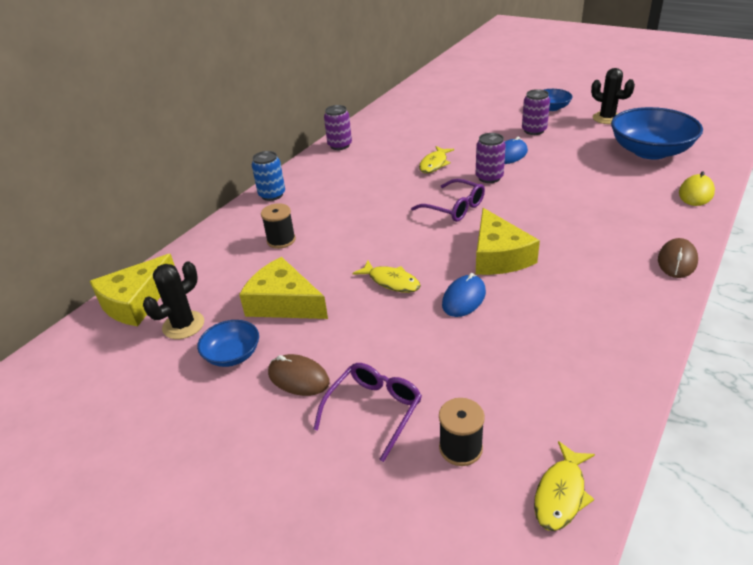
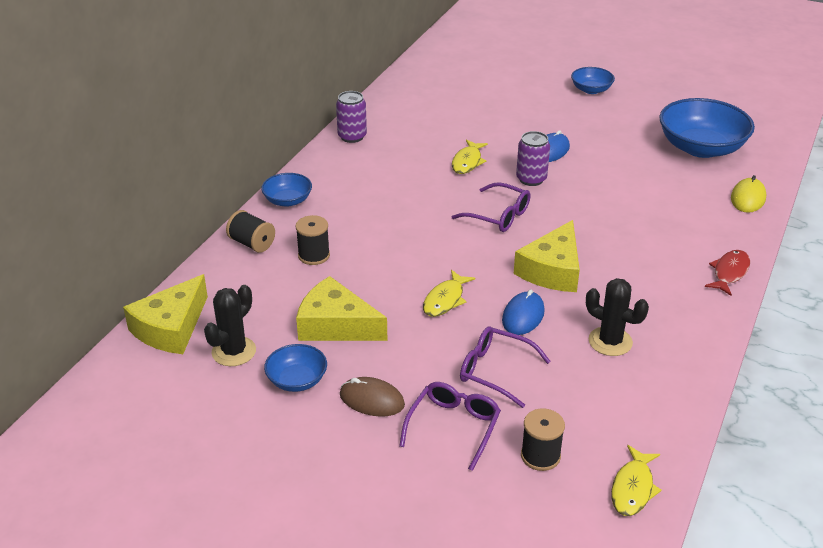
camera: 10 degrees left, 0 degrees up
blue can [252,151,285,201] -> blue bowl [261,173,312,207]
yellow fish [352,260,421,293] -> yellow fish turned 90 degrees clockwise [423,270,475,317]
yellow cheese [476,208,540,275] -> yellow cheese turned 45 degrees clockwise [514,220,580,292]
purple can [522,89,550,135] -> none
black cactus [591,68,635,124] -> black cactus moved to [586,278,649,356]
brown mouse [658,238,698,278] -> red fish [705,250,750,296]
none -> black spool [226,210,275,253]
none -> purple glasses [460,326,551,408]

